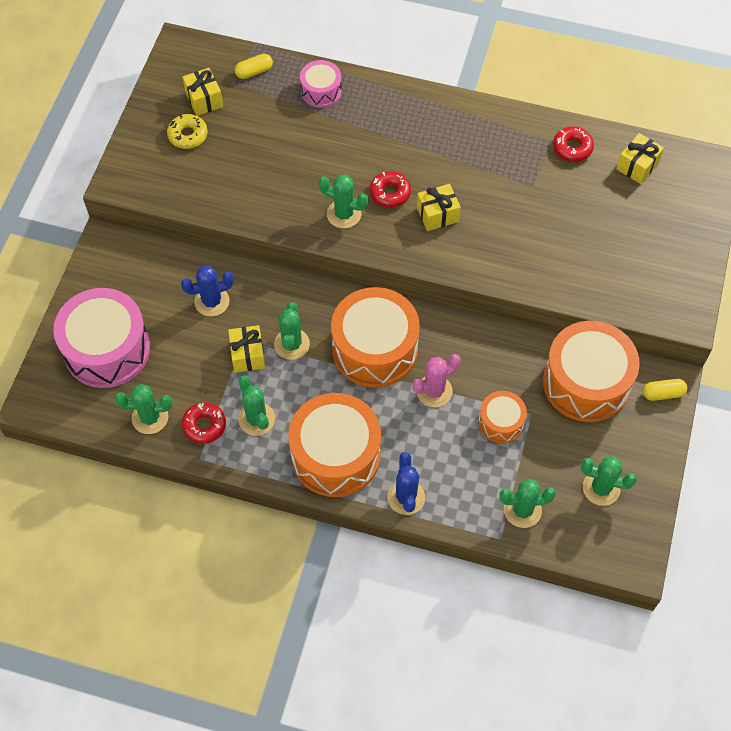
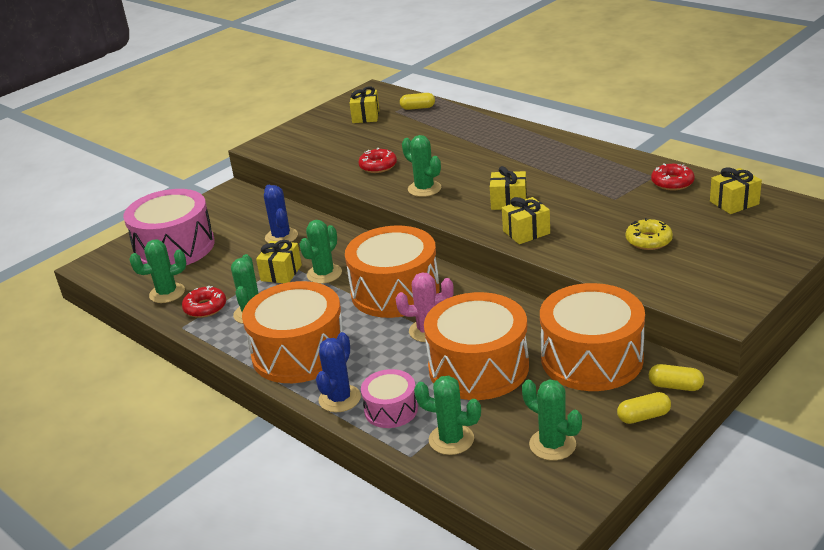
camera: 30 degrees right, 30 degrees down
green cactus [115,384,172,434] -> green cactus turned 45 degrees counterclockwise [129,240,186,303]
yellow donut [167,114,208,149] -> yellow donut moved to [626,218,673,250]
blue cactus [181,265,234,317] -> blue cactus turned 60 degrees clockwise [264,185,298,243]
pink drum [300,60,342,108] -> pink drum moved to [361,369,418,428]
red donut [370,171,411,208] -> red donut moved to [358,148,397,173]
orange drum [478,391,527,443] -> orange drum [424,292,529,400], size x1.94
none -> yellow gift [502,197,550,244]
none -> yellow capsule [617,392,671,424]

